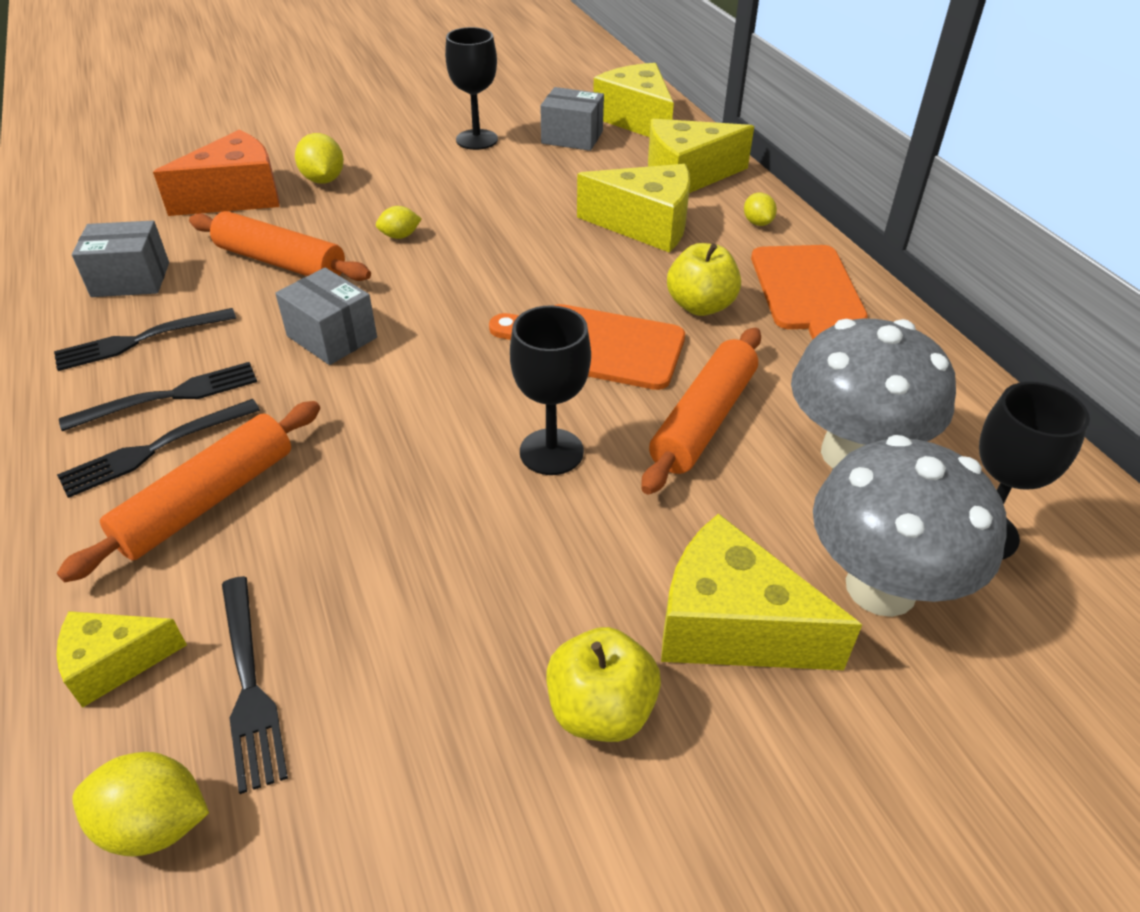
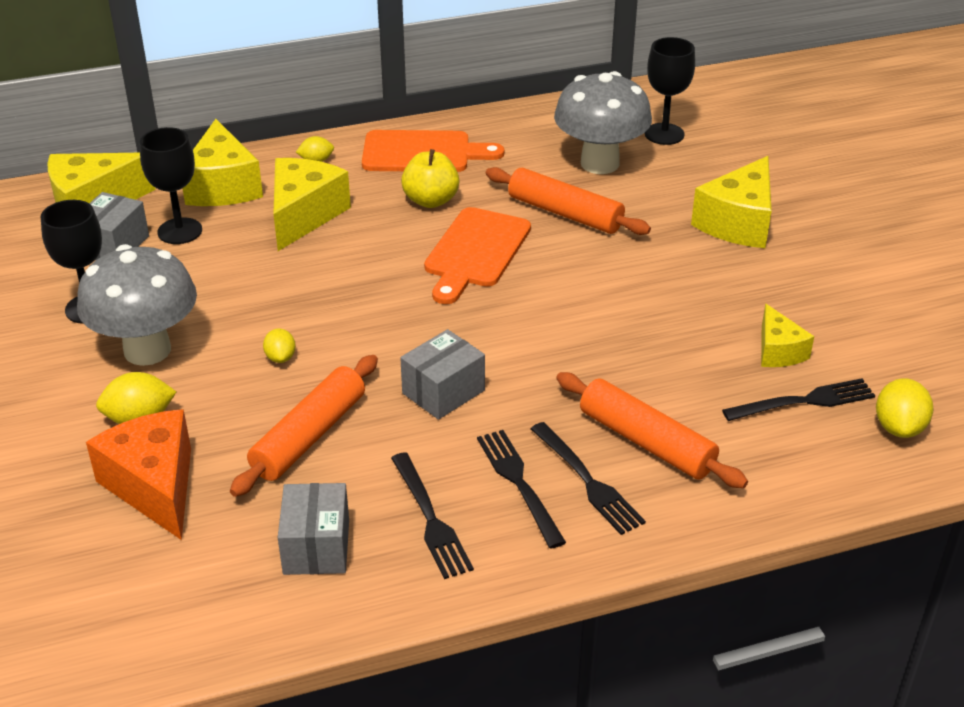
camera: 85 degrees left, 5 degrees down
yellow cheese [56,611,187,708] -> yellow cheese moved to [761,304,814,367]
black goblet [510,305,591,475] -> black goblet moved to [140,127,202,244]
yellow apple [546,627,661,742] -> none
grey mushroom [813,435,1006,617] -> grey mushroom moved to [77,244,197,366]

